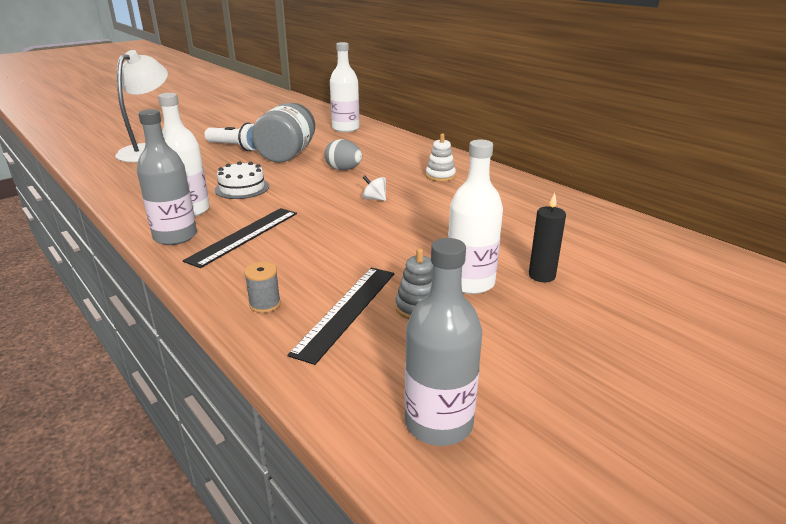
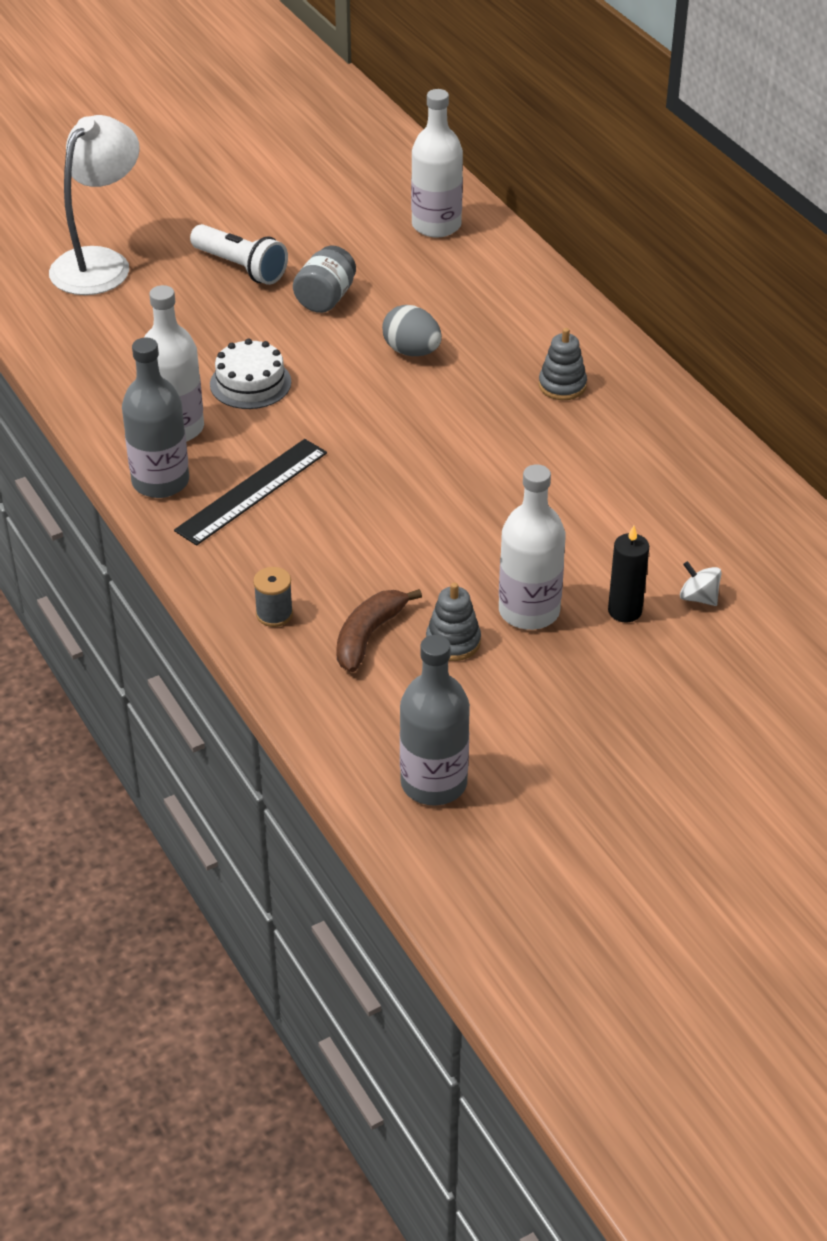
camera: 10 degrees right, 15 degrees up
grey jar [252,103,315,163] -> grey jar [293,246,356,313], size x0.60
black ruler [287,267,394,365] -> brown banana [336,589,422,672]
white spinning top [362,175,386,201] -> white spinning top moved to [680,561,722,606]
white stacking toy [426,133,456,182] -> grey stacking toy [539,328,587,400]

